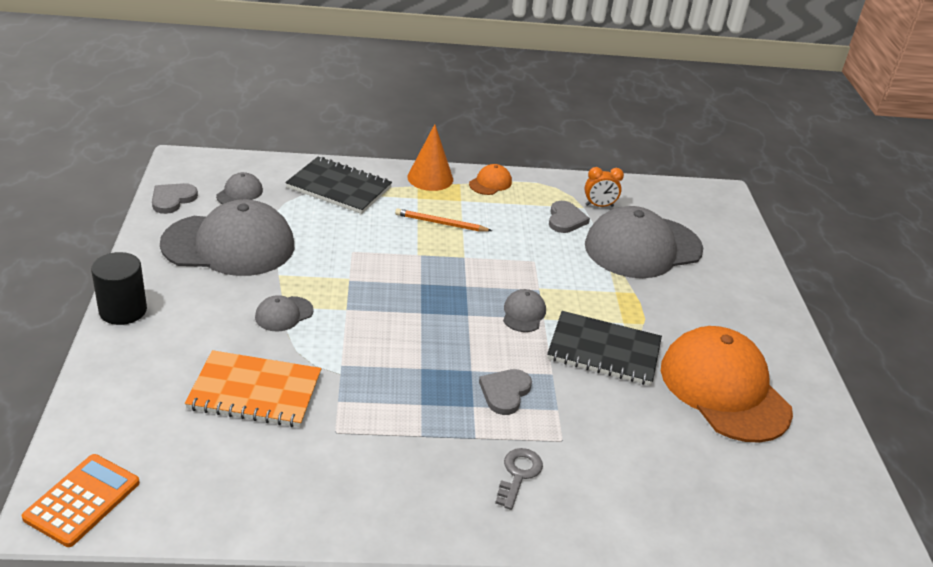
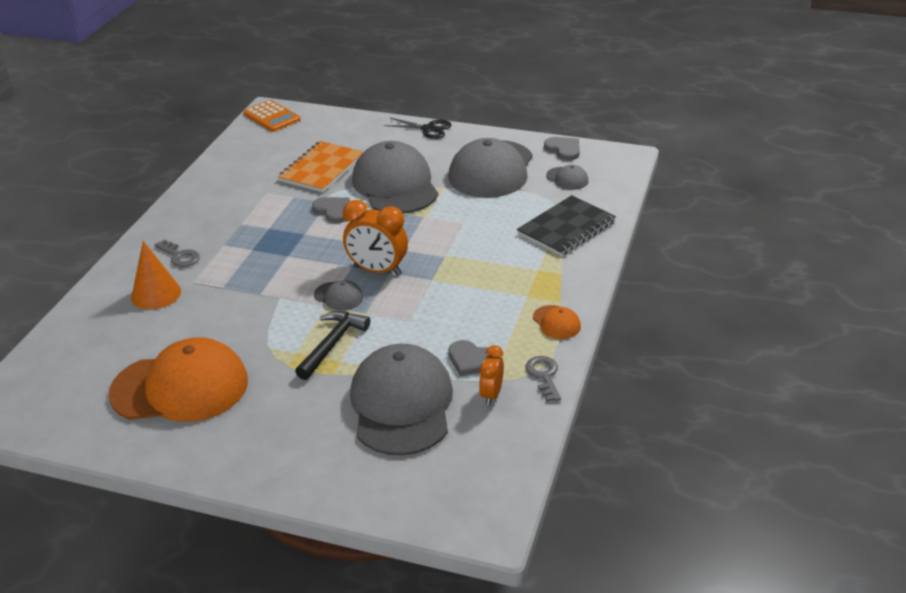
camera: 115 degrees right, 0 degrees up
black cylinder [91,252,147,325] -> black scissors [384,117,451,139]
grey cap [255,295,314,331] -> grey cap [352,141,438,214], size x2.38
orange pencil [395,208,492,232] -> none
orange cone [407,124,453,191] -> orange cone moved to [131,241,181,310]
grey heart [479,369,532,415] -> grey heart moved to [312,197,350,223]
black notebook [547,311,662,386] -> none
none -> black hammer [295,311,370,380]
none -> orange clock [343,200,408,276]
none -> grey key [525,356,561,402]

